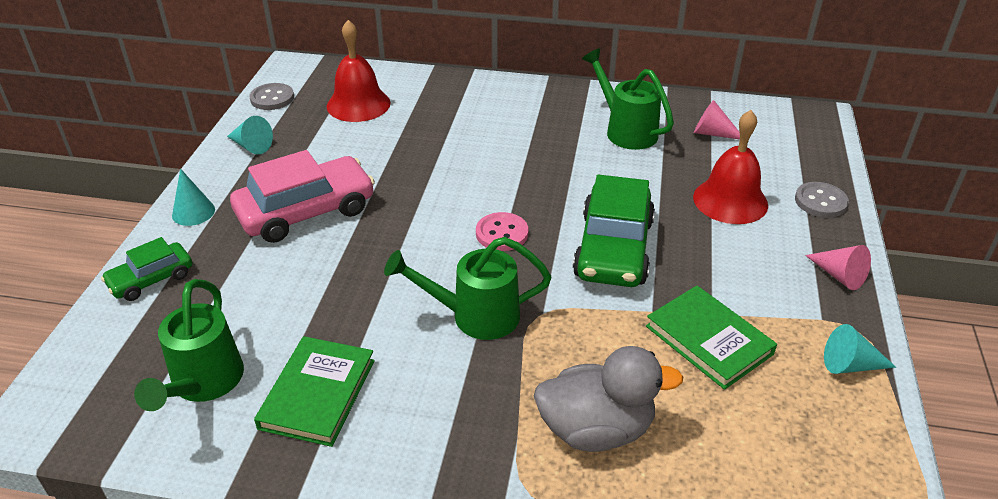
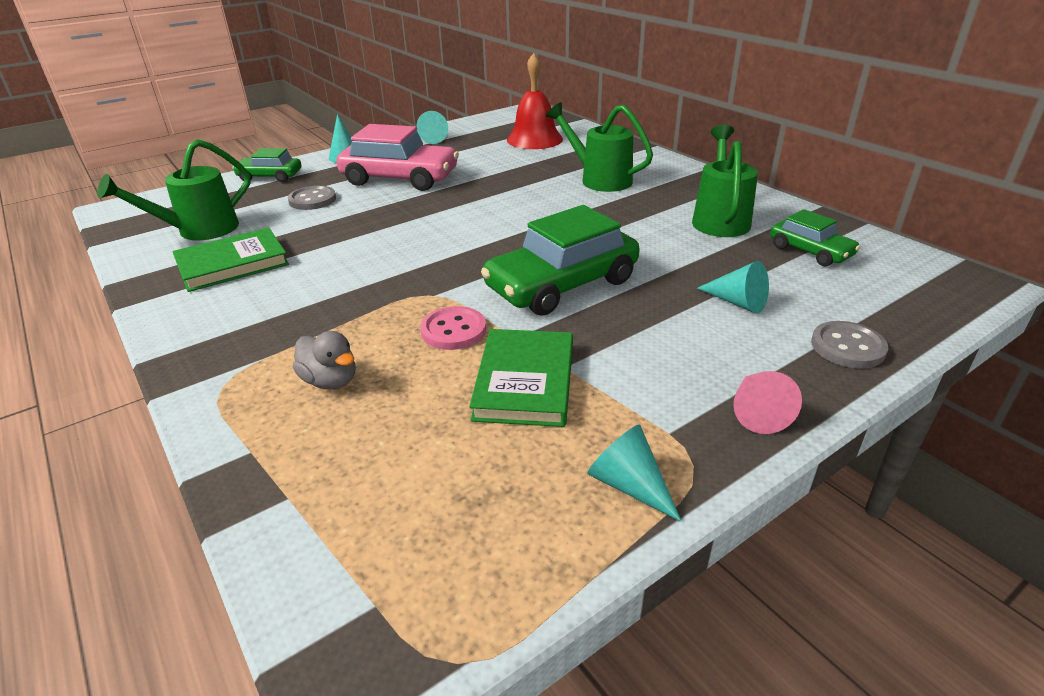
camera: 45 degrees right, 5 degrees down
grey button [250,83,294,110] -> grey button moved to [288,186,336,210]
green watering can [384,237,552,340] -> green watering can moved to [546,102,653,192]
pink button [476,212,528,251] -> pink button moved to [420,306,486,350]
grey duck [534,346,683,452] -> grey duck [293,331,356,389], size x0.56
red bell [693,110,768,224] -> turquoise cone [697,261,769,313]
pink cone [694,100,740,140] -> green car [770,209,860,266]

